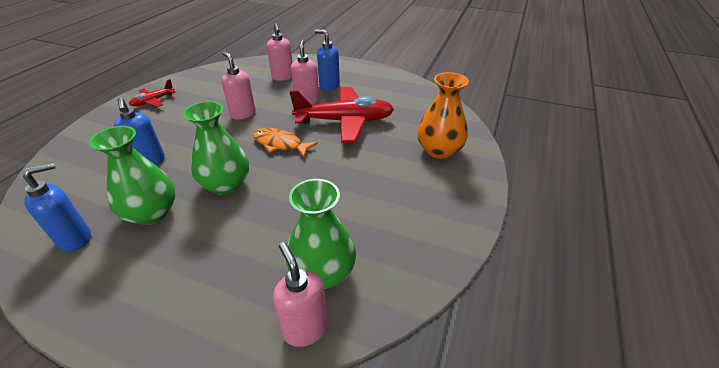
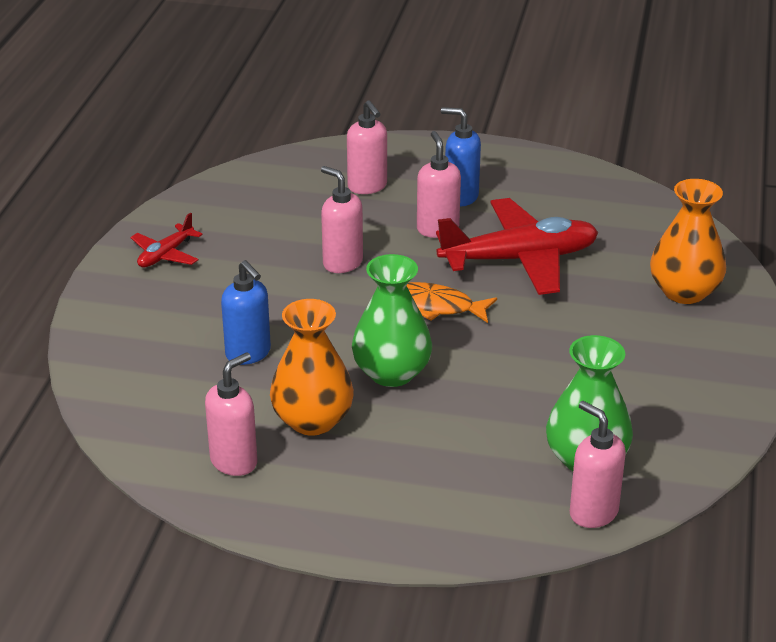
camera: 10 degrees left, 5 degrees down
blue soap dispenser [23,162,91,252] -> pink soap dispenser [205,352,258,476]
green vase [89,126,176,225] -> orange vase [270,299,354,436]

